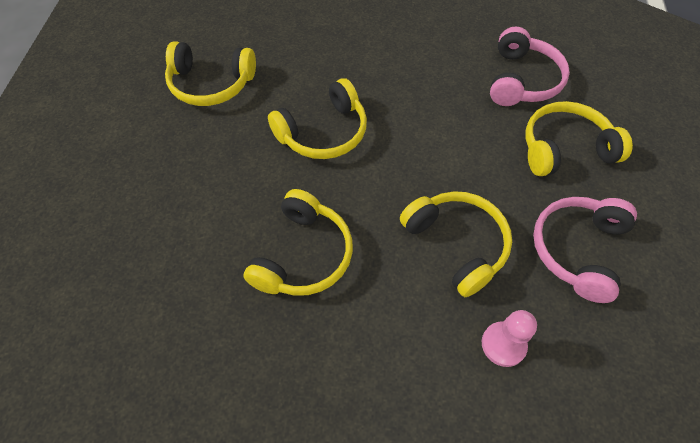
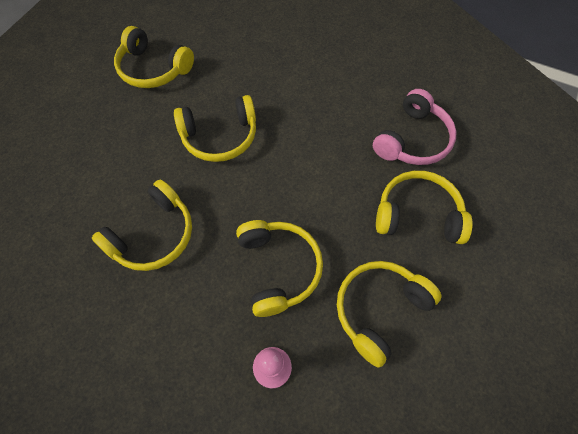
camera: 20 degrees right, 5 degrees up
pink headphones [533,197,637,303] -> yellow headphones [337,261,441,367]

